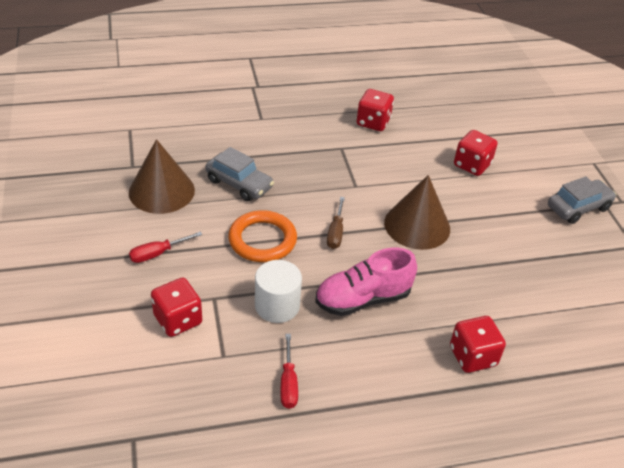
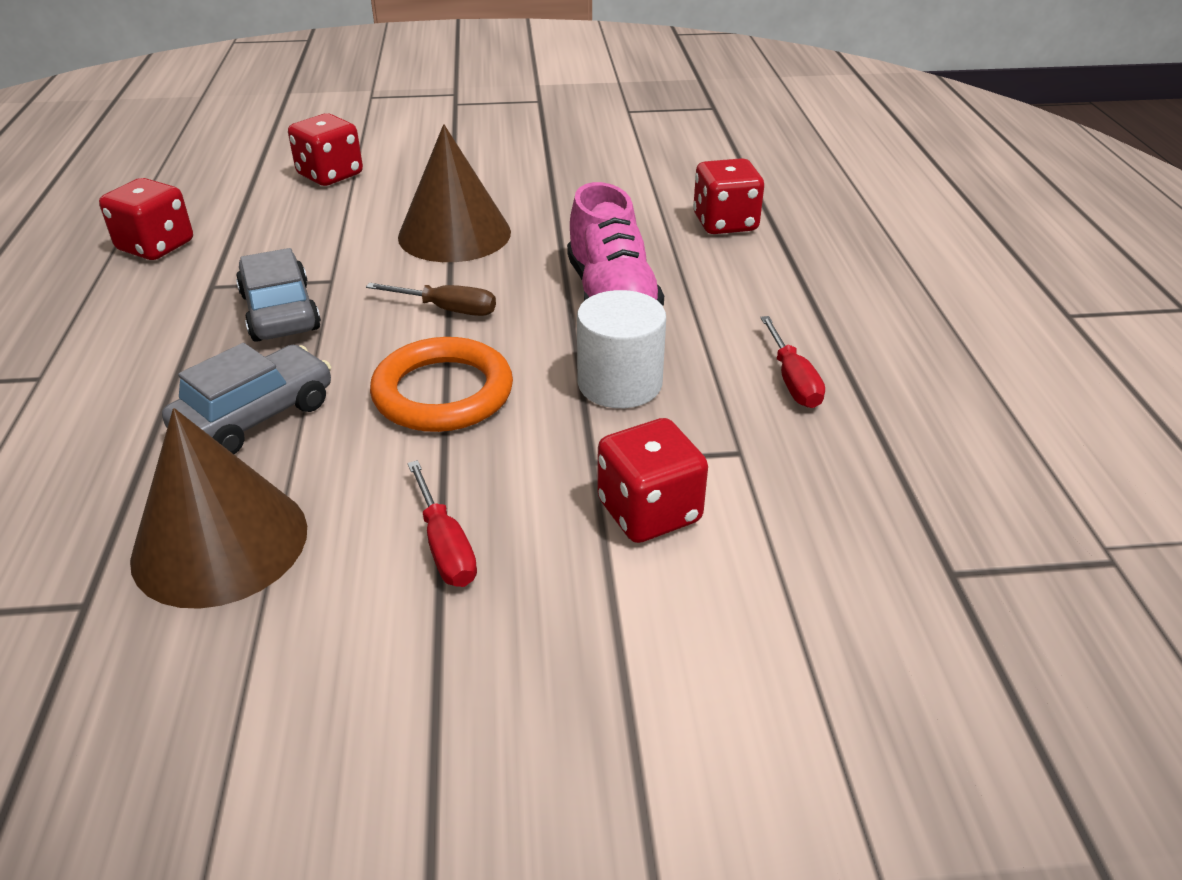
camera: 80 degrees left, 5 degrees down
red screwdriver [280,334,298,409] -> red screwdriver turned 75 degrees clockwise [760,316,825,408]
grey car [548,176,616,224] -> grey car moved to [236,248,321,342]

